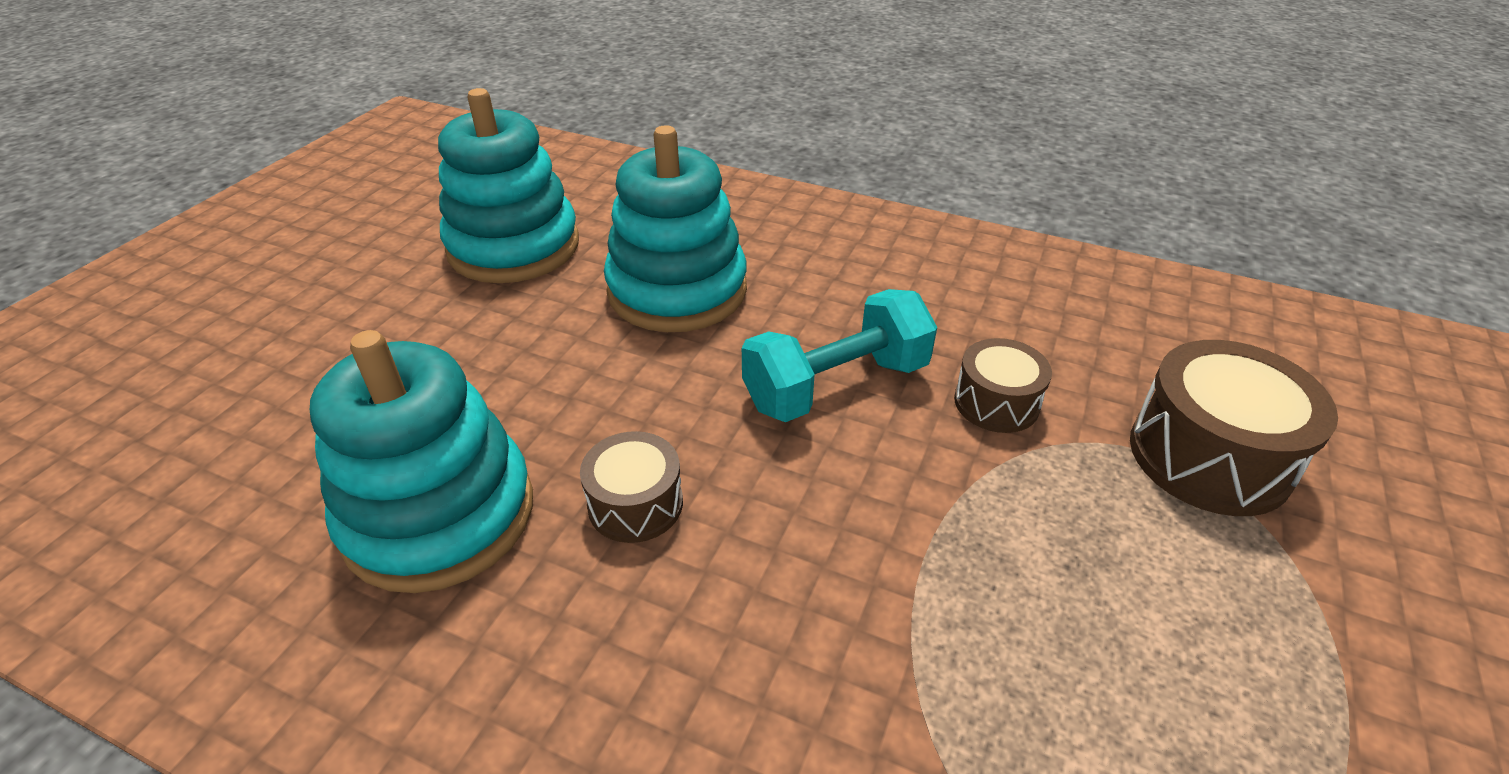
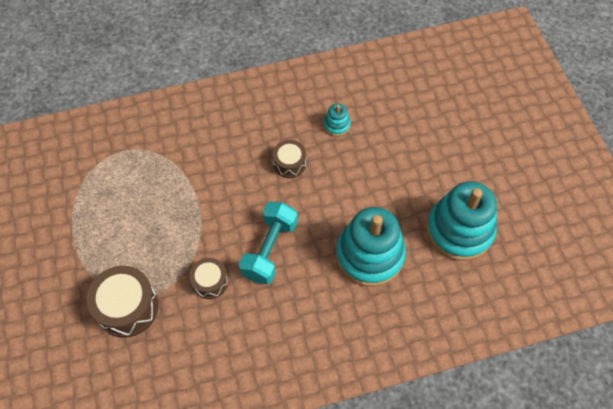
camera: 140 degrees right, 20 degrees up
turquoise stacking toy [310,330,533,593] -> turquoise stacking toy [323,103,351,136], size x0.44

